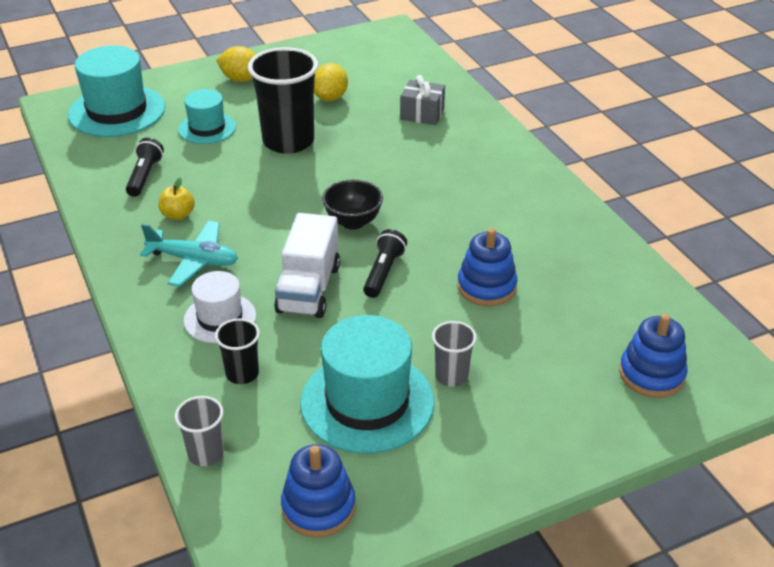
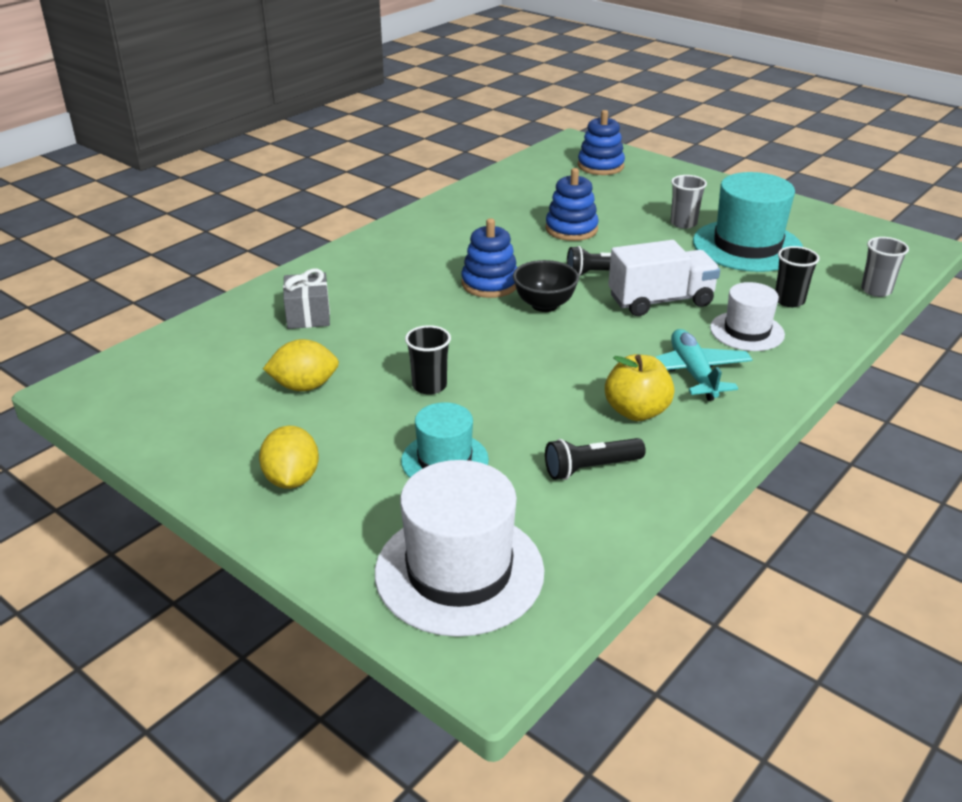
camera: 115 degrees left, 5 degrees down
turquoise hat [68,46,165,137] -> white hat [375,460,544,637]
yellow apple [159,178,195,220] -> yellow apple [605,354,675,421], size x1.50
black cup [248,47,318,154] -> black cup [405,325,451,395], size x0.49
blue stacking toy [281,444,356,538] -> blue stacking toy moved to [461,218,517,298]

